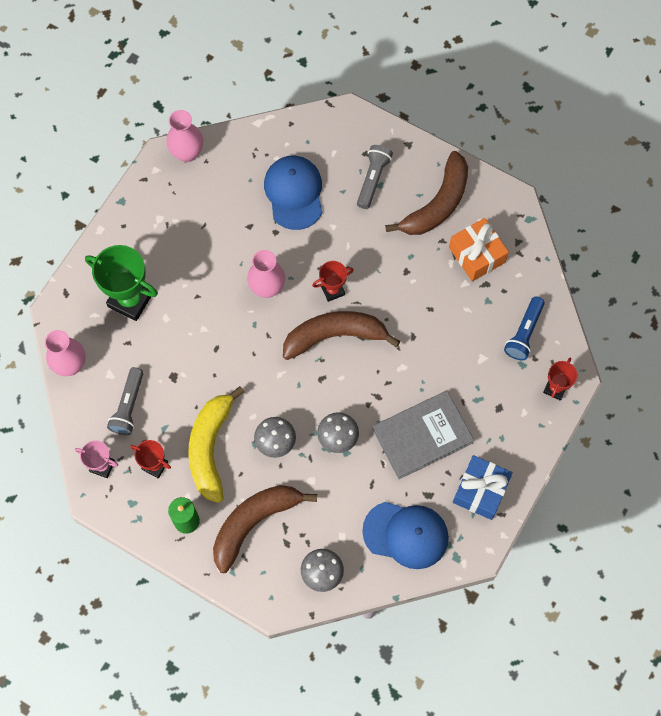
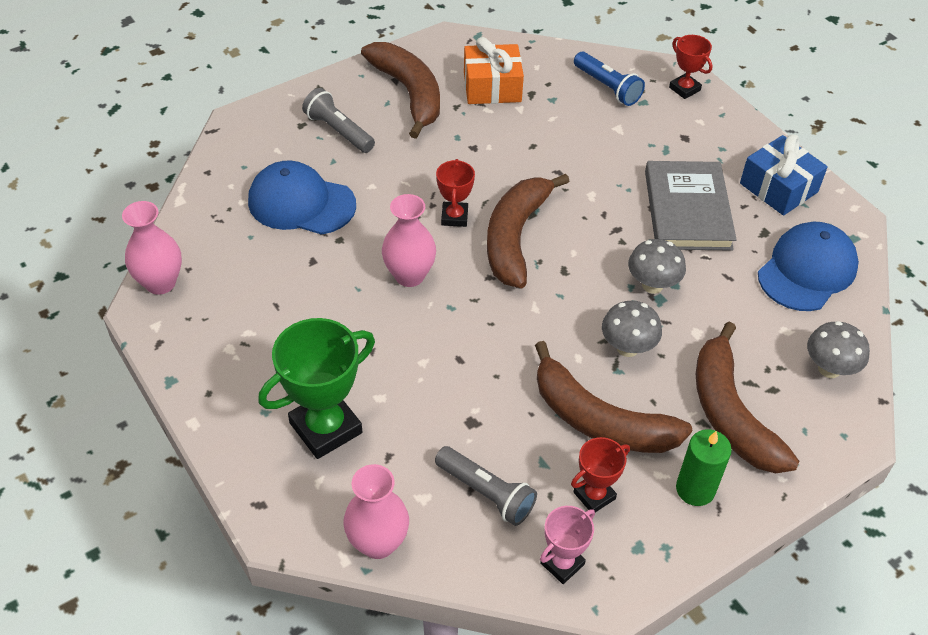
camera: 65 degrees left, 20 degrees down
yellow banana [188,386,244,503] -> brown banana [535,341,692,453]

